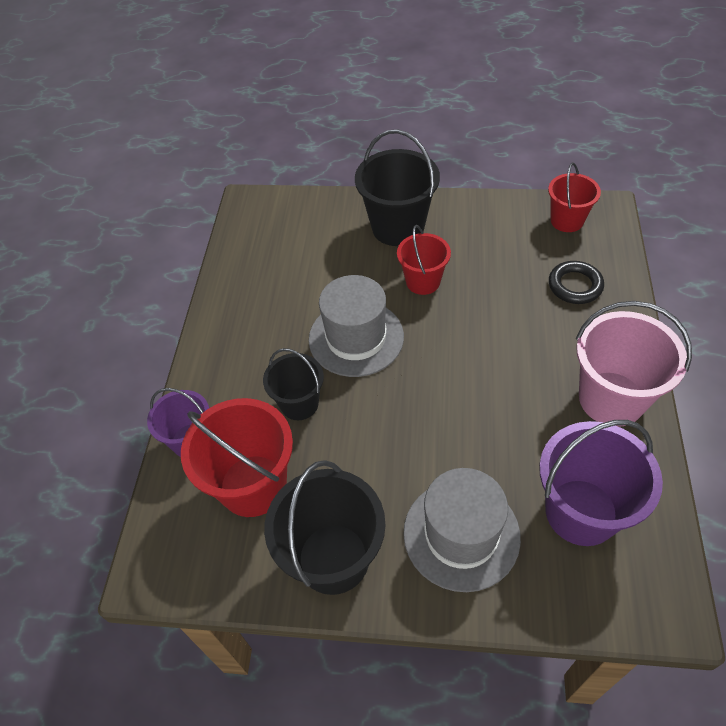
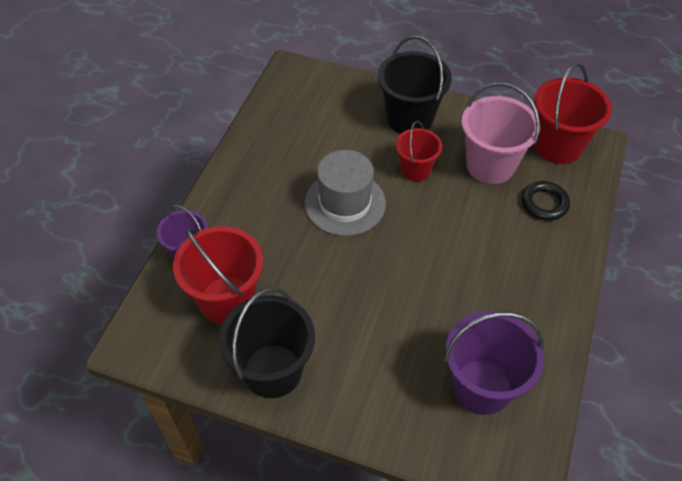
camera: 10 degrees right, 0 degrees up
black bucket [263,348,324,420] -> none
grey hat [403,468,521,592] -> none
red bucket [548,163,601,232] -> red bucket [534,63,612,164], size x1.64
pink bucket [576,301,692,427] -> pink bucket moved to [461,82,540,184]

